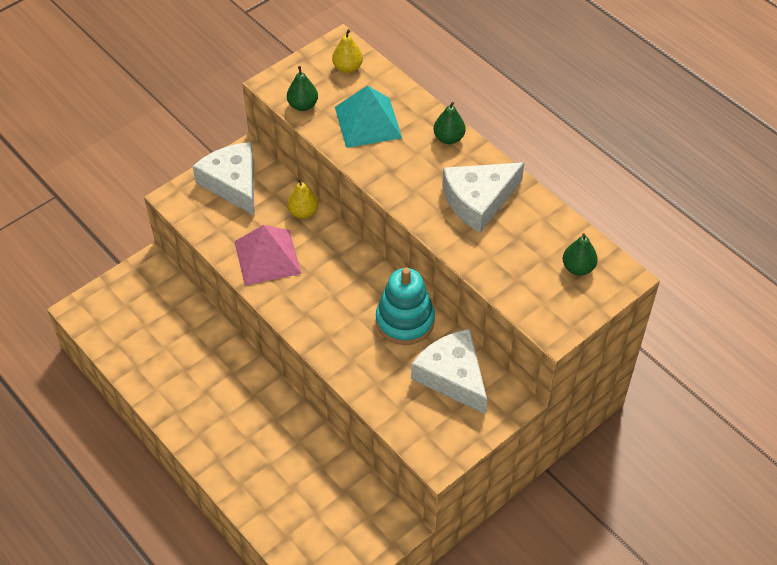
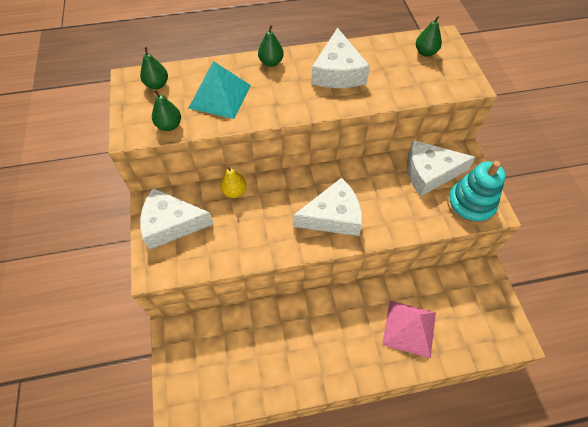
camera: 60 degrees left, 5 degrees up
pink pyramid [234,225,301,285] -> pink pyramid moved to [382,301,436,358]
yellow pear [332,29,363,73] -> green pear [140,47,168,89]
turquoise stacking toy [376,267,435,345] -> turquoise stacking toy moved to [447,161,506,225]
none -> white cheese [293,178,362,236]

